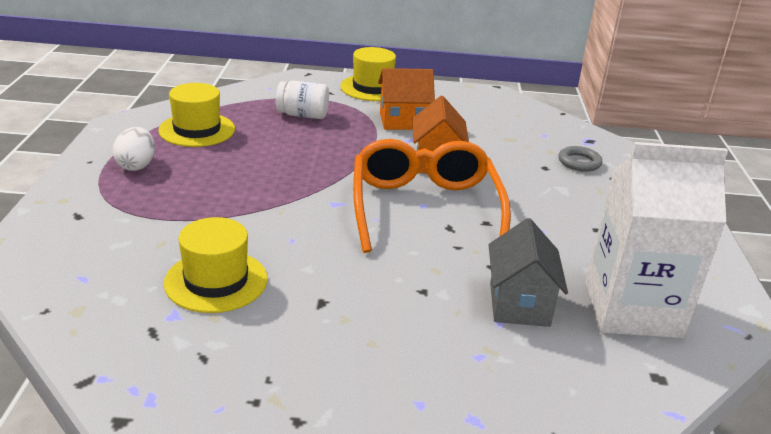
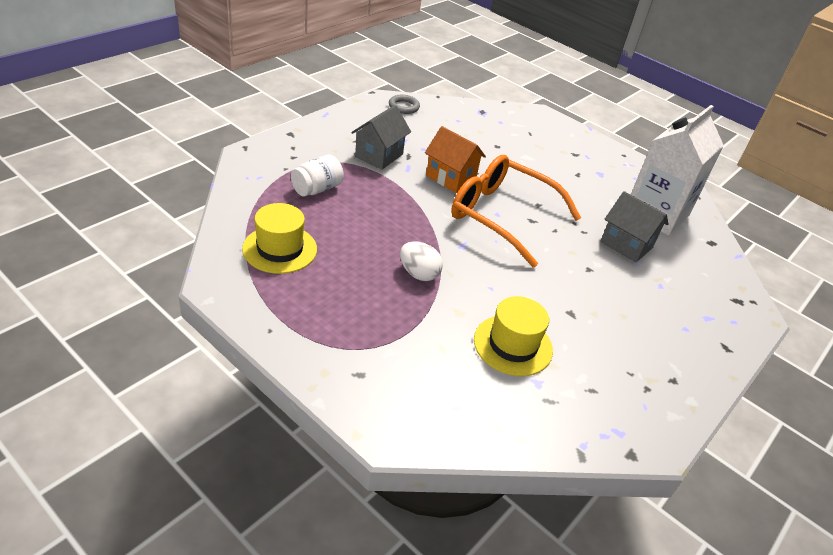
camera: 55 degrees left, 10 degrees up
white egg [113,127,155,171] -> white egg moved to [400,241,443,281]
yellow hat [340,47,396,101] -> none
orange house [378,68,435,130] -> grey house [351,105,411,170]
grey ring [558,146,603,172] -> grey ring moved to [389,95,420,114]

